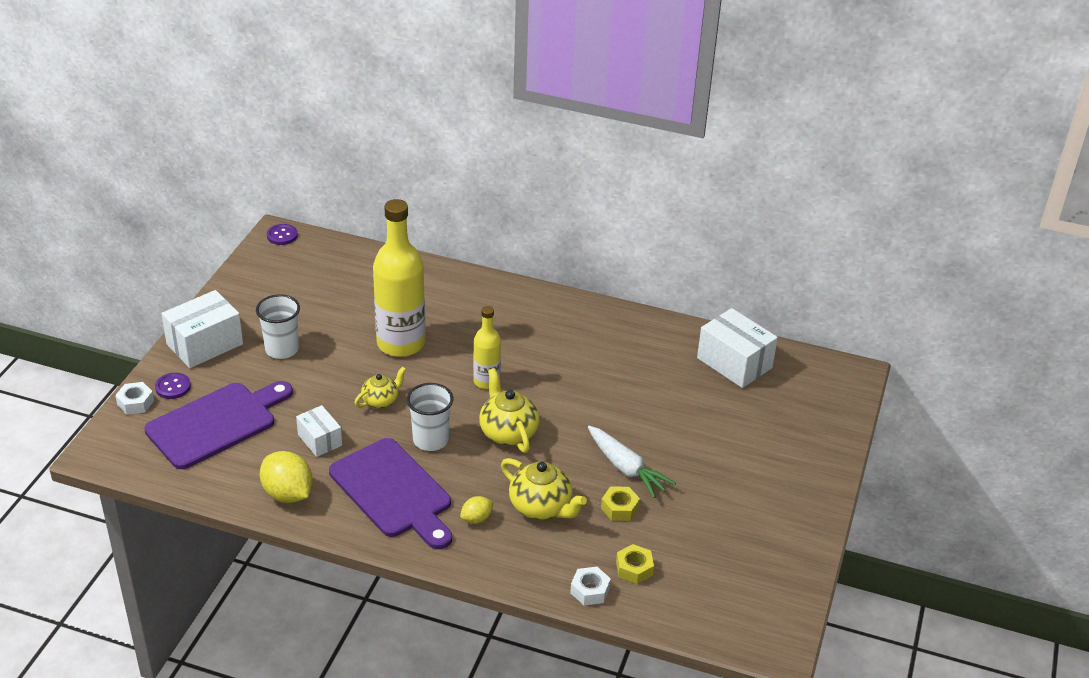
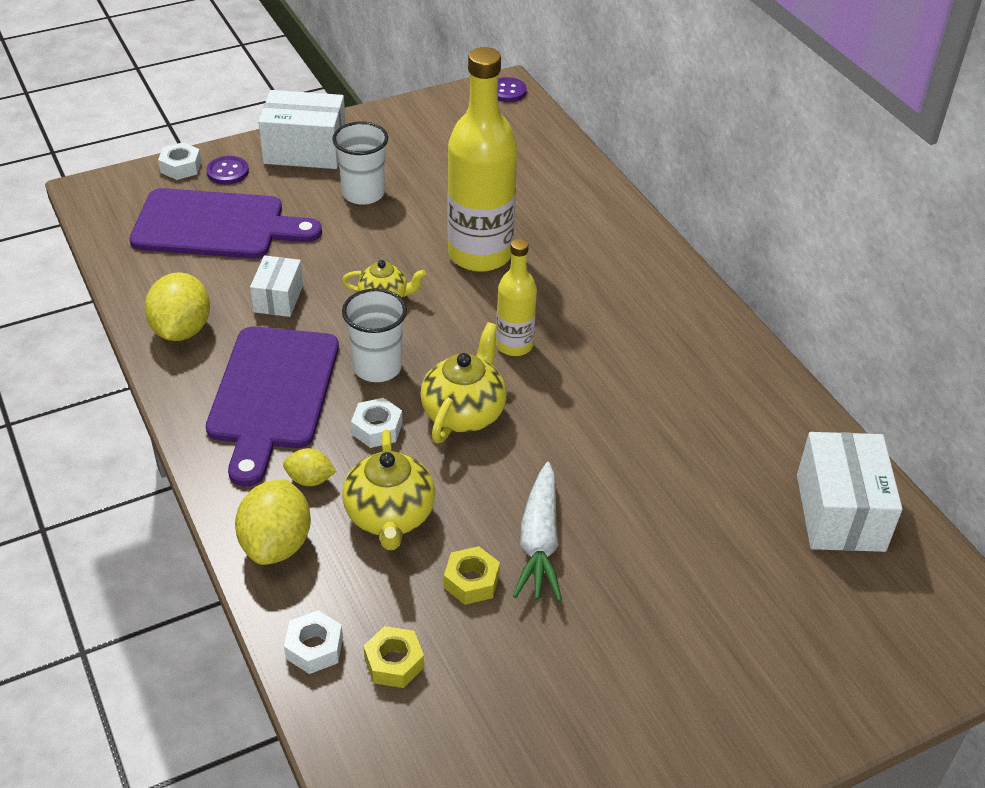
camera: 45 degrees right, 5 degrees up
none -> yellow lemon [235,480,311,565]
none -> white nut [351,398,403,448]

